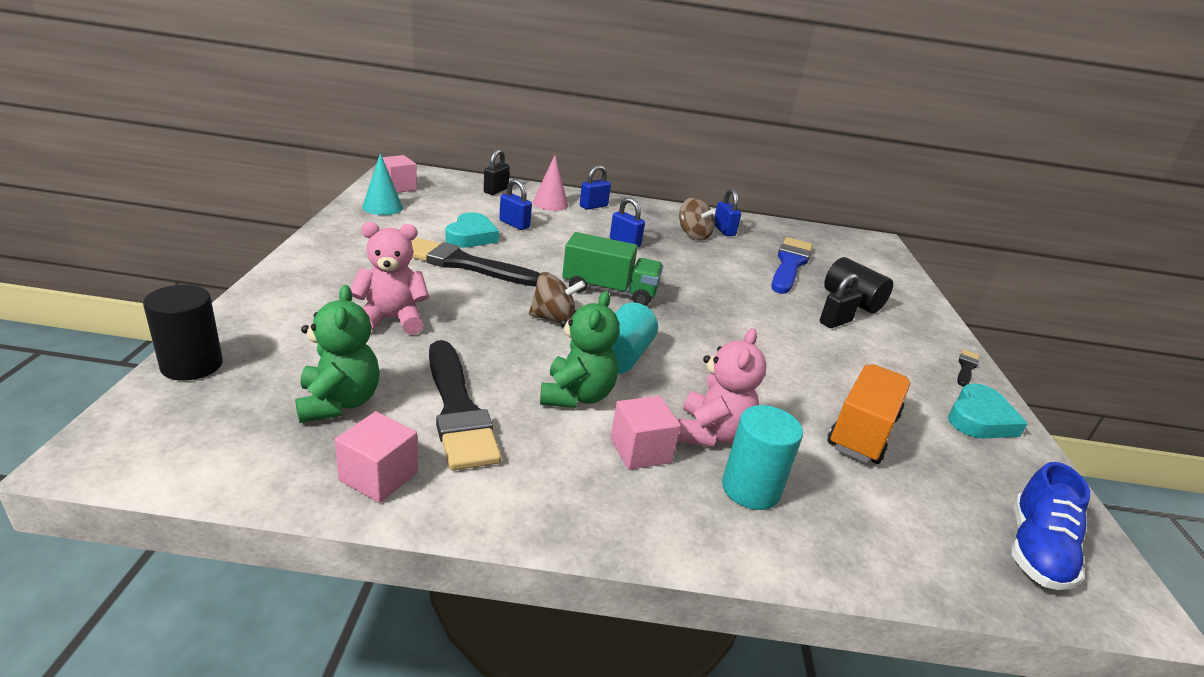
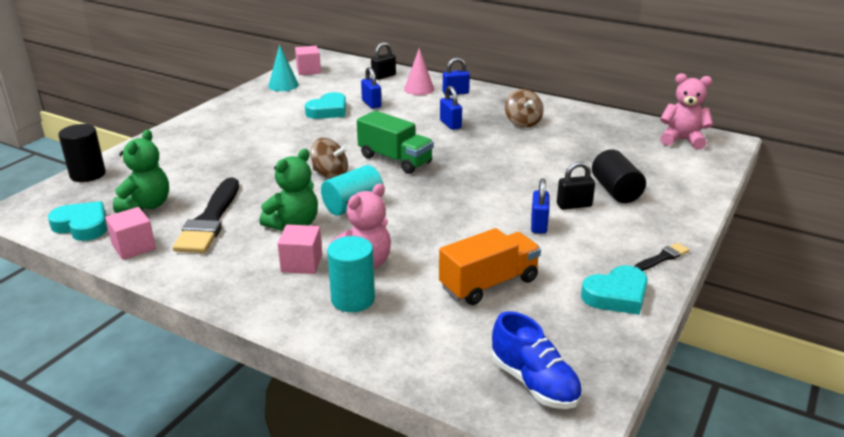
camera: 30 degrees right, 0 degrees up
pink teddy bear [350,222,429,335] -> pink teddy bear moved to [660,73,713,150]
black brush [411,238,540,287] -> none
blue padlock [714,189,741,236] -> blue padlock moved to [531,178,549,234]
blue brush [771,237,813,294] -> none
blue shoe [1011,462,1090,590] -> blue shoe turned 90 degrees counterclockwise [492,311,582,409]
none -> turquoise heart [48,201,107,241]

